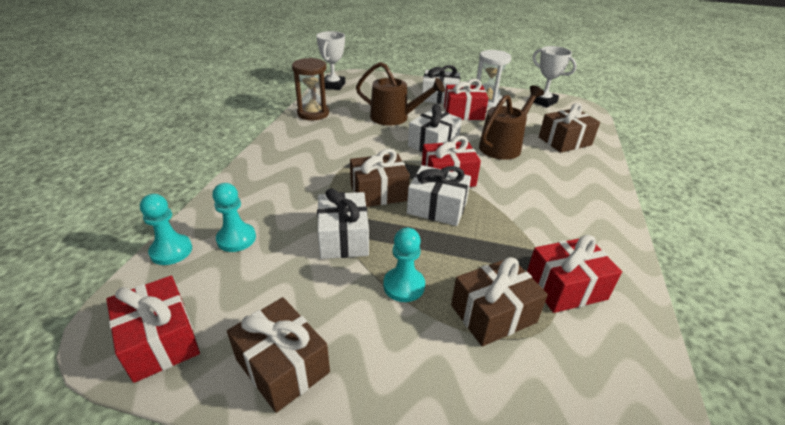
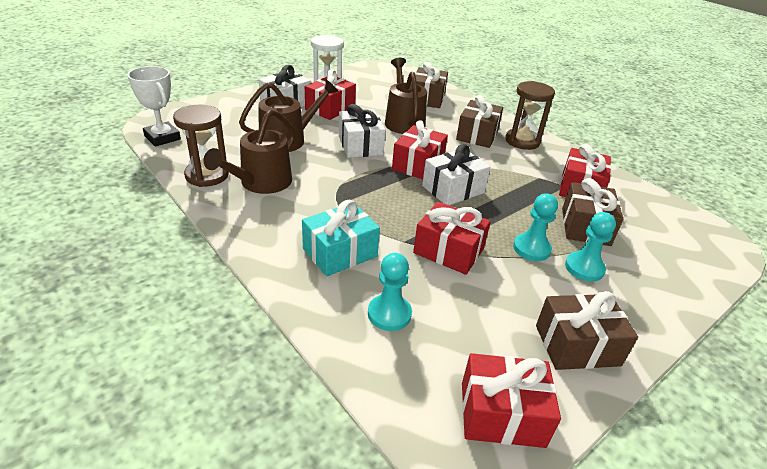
camera: 55 degrees left, 0 degrees up
turquoise pawn [140,194,192,265] -> turquoise pawn moved to [565,212,616,282]
white gift [317,188,369,259] -> red gift [413,201,491,275]
brown gift [350,148,410,207] -> brown gift moved to [456,95,503,148]
white trophy [533,46,577,108] -> none
none -> brown watering can [203,109,295,194]
none -> turquoise gift [302,200,380,276]
none -> brown hourglass [505,81,555,150]

